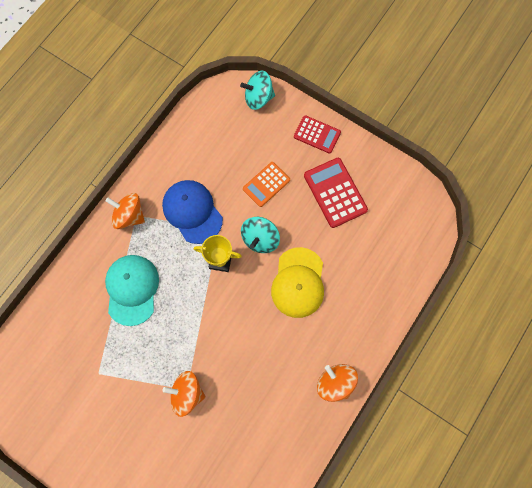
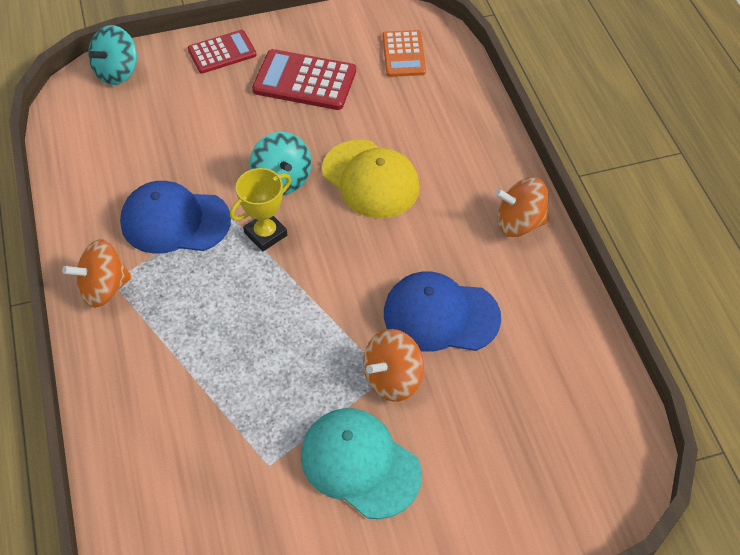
camera: 50 degrees left, 20 degrees down
turquoise cap [105,255,159,326] -> turquoise cap moved to [301,408,422,519]
orange calculator [243,162,290,207] -> orange calculator moved to [382,30,426,77]
none -> blue cap [384,271,501,352]

